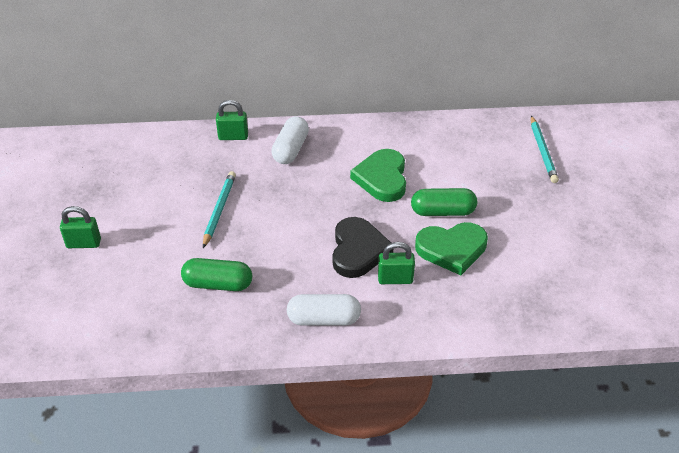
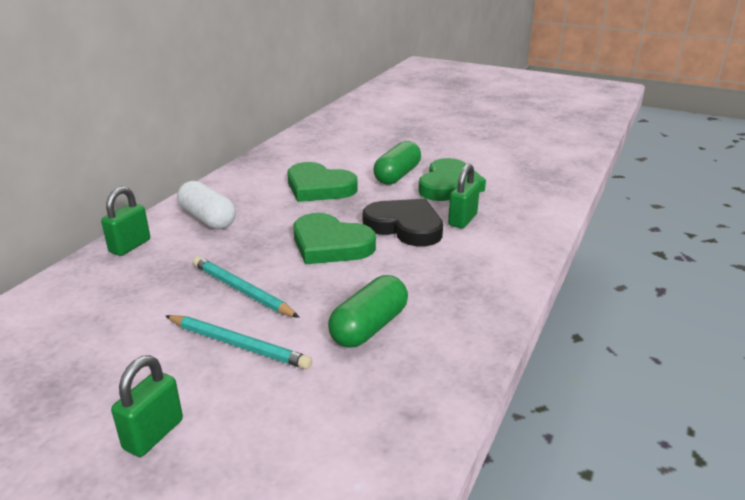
camera: 60 degrees left, 15 degrees down
white capsule [287,294,361,326] -> none
turquoise pencil [531,116,559,183] -> turquoise pencil moved to [166,315,312,370]
none -> green heart [293,213,376,264]

